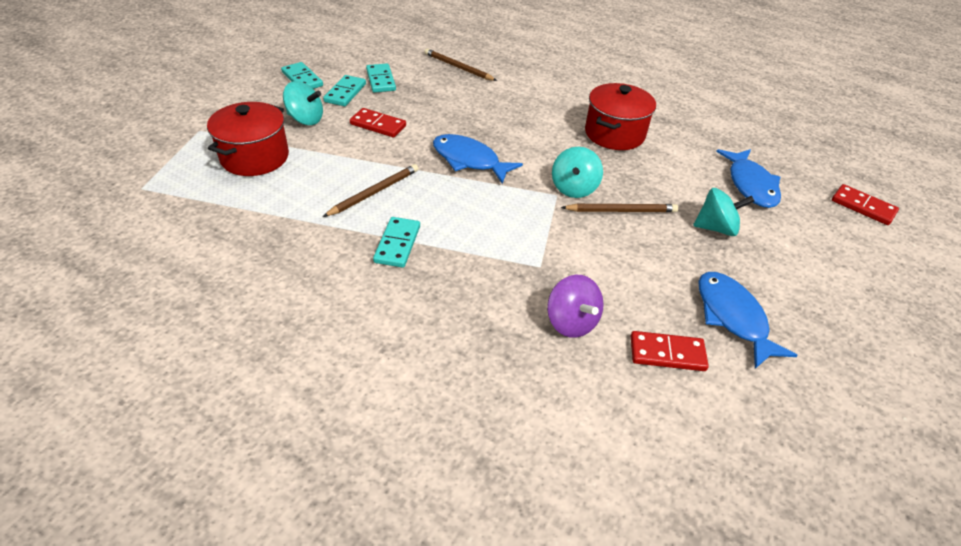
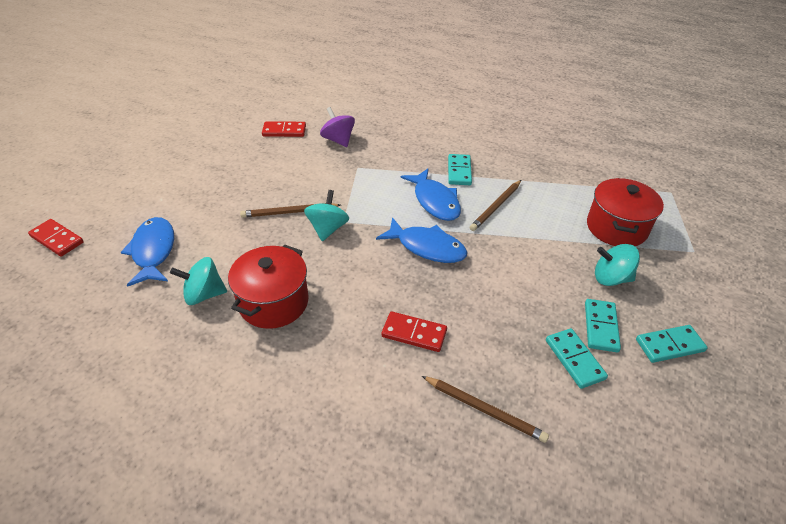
camera: 175 degrees right, 0 degrees up
turquoise domino [281,62,323,89] -> turquoise domino turned 60 degrees counterclockwise [636,325,708,363]
red domino [350,108,406,137] -> red domino moved to [382,311,447,352]
turquoise spinning top [693,188,754,236] -> turquoise spinning top moved to [170,257,227,305]
blue fish [698,272,798,369] -> blue fish moved to [401,168,461,221]

